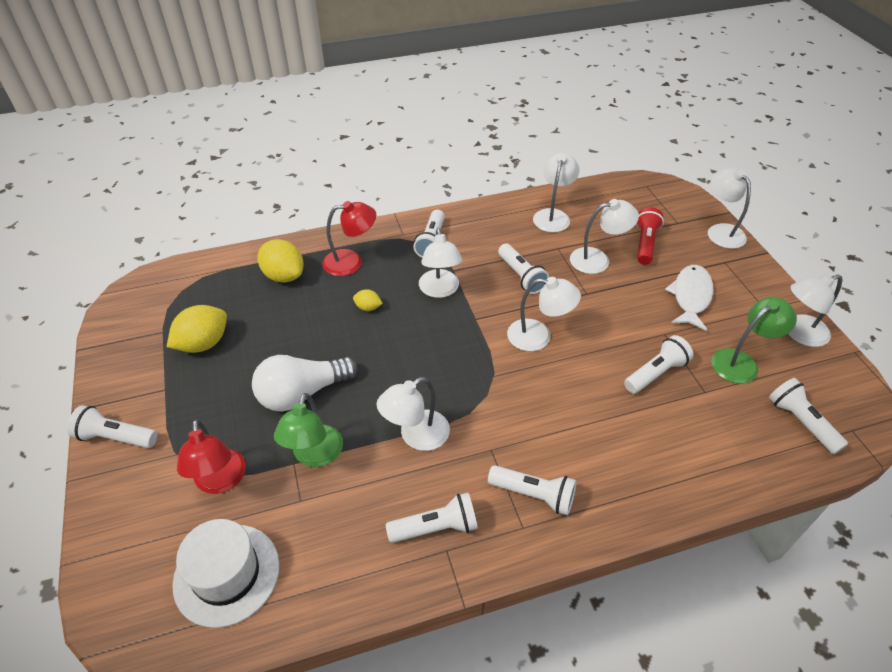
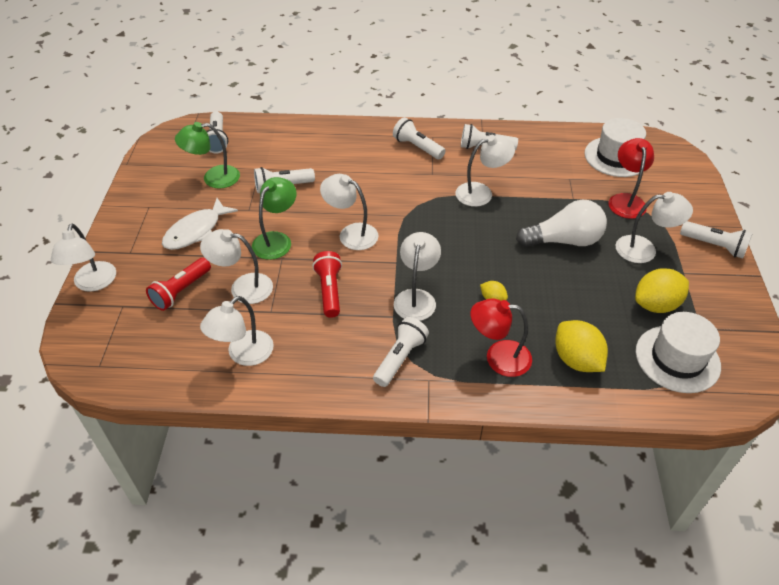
camera: 160 degrees left, 0 degrees up
green lamp [274,393,343,467] -> green lamp moved to [252,177,297,260]
white flashlight [498,244,549,294] -> red flashlight [312,251,342,318]
white lamp [788,274,843,347] -> white lamp moved to [616,192,693,263]
none -> white hat [636,312,721,393]

